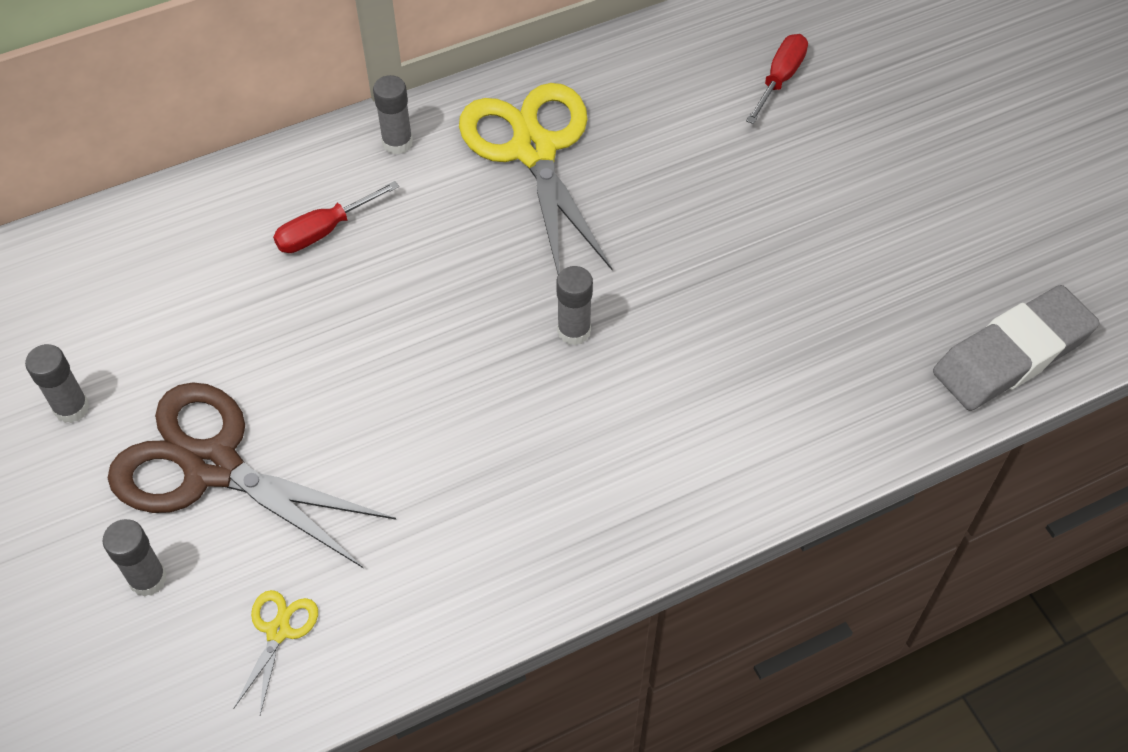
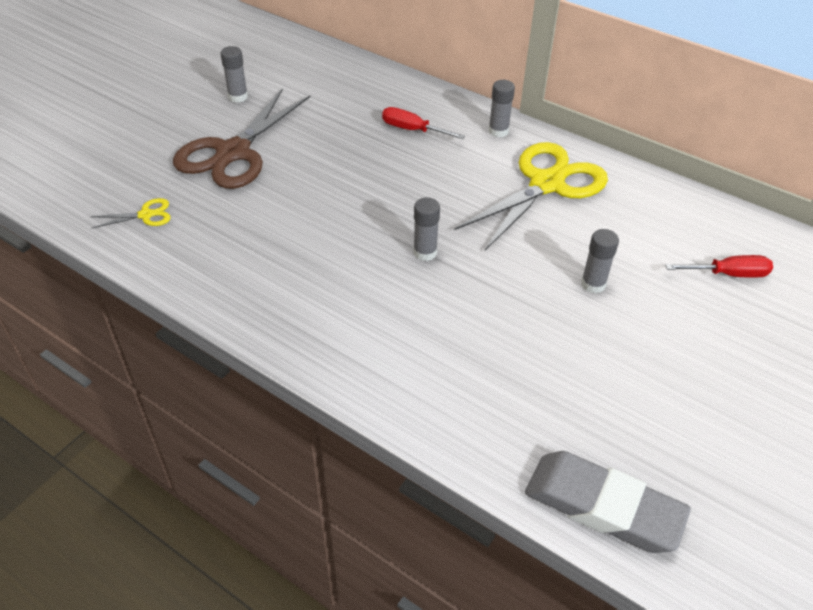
camera: 60 degrees right, 10 degrees down
grey glue stick [102,519,167,597] -> grey glue stick moved to [581,229,619,293]
brown scissors [108,382,396,568] -> brown scissors turned 150 degrees counterclockwise [173,88,310,189]

